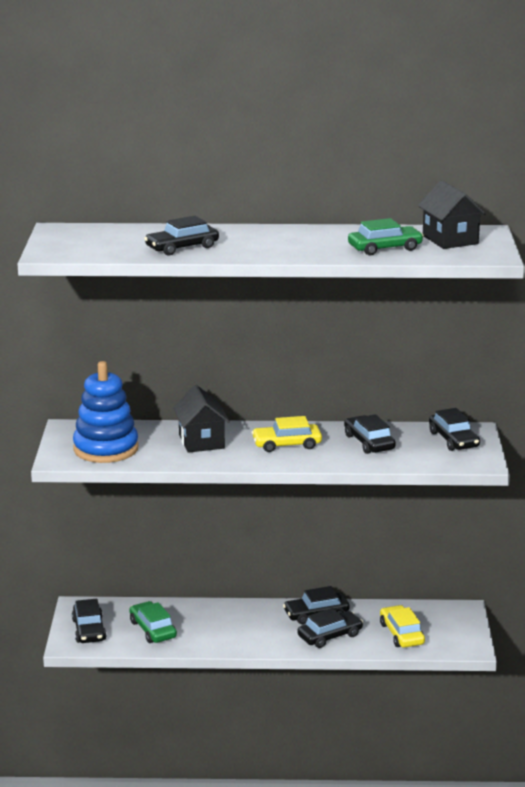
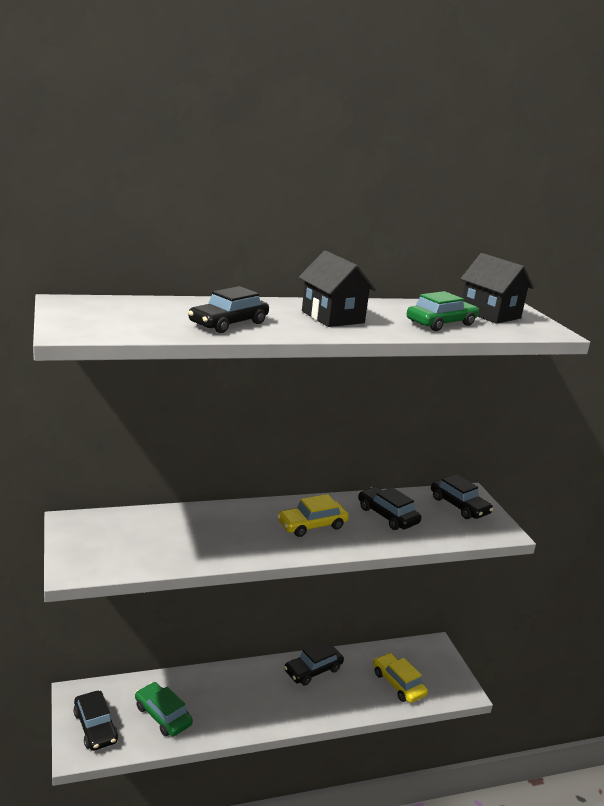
camera: 20 degrees left, 0 degrees up
blue stacking toy [73,361,138,463] -> none
black house [173,385,230,453] -> black house moved to [299,251,376,327]
black car [297,608,363,648] -> none

